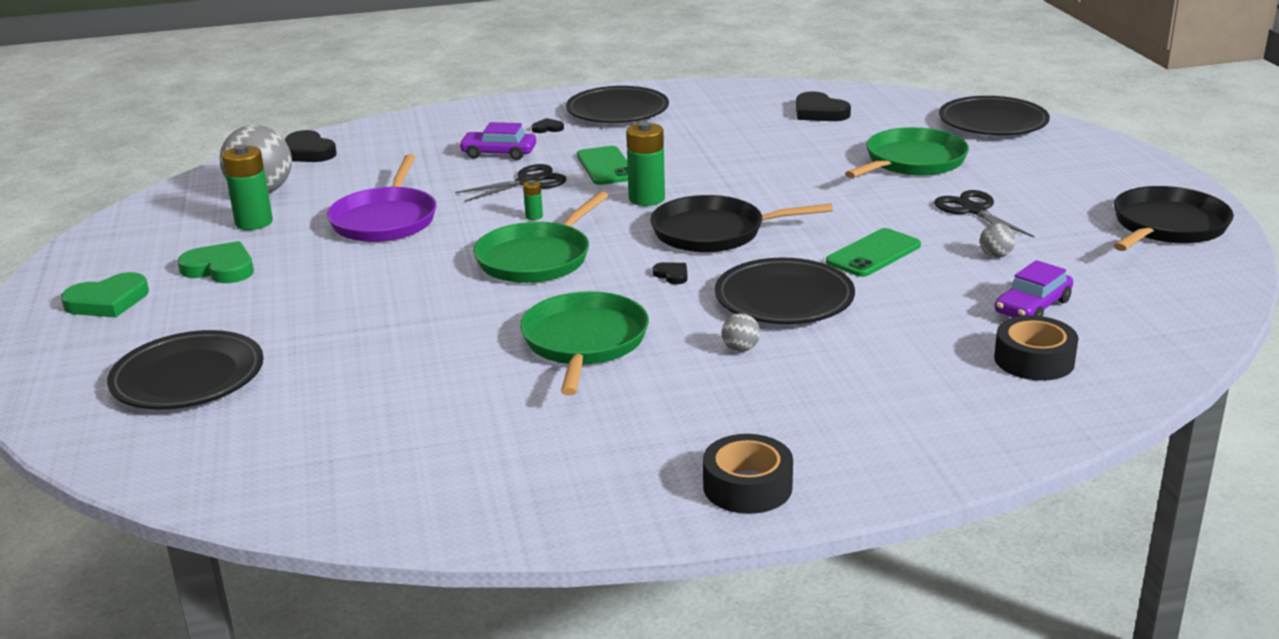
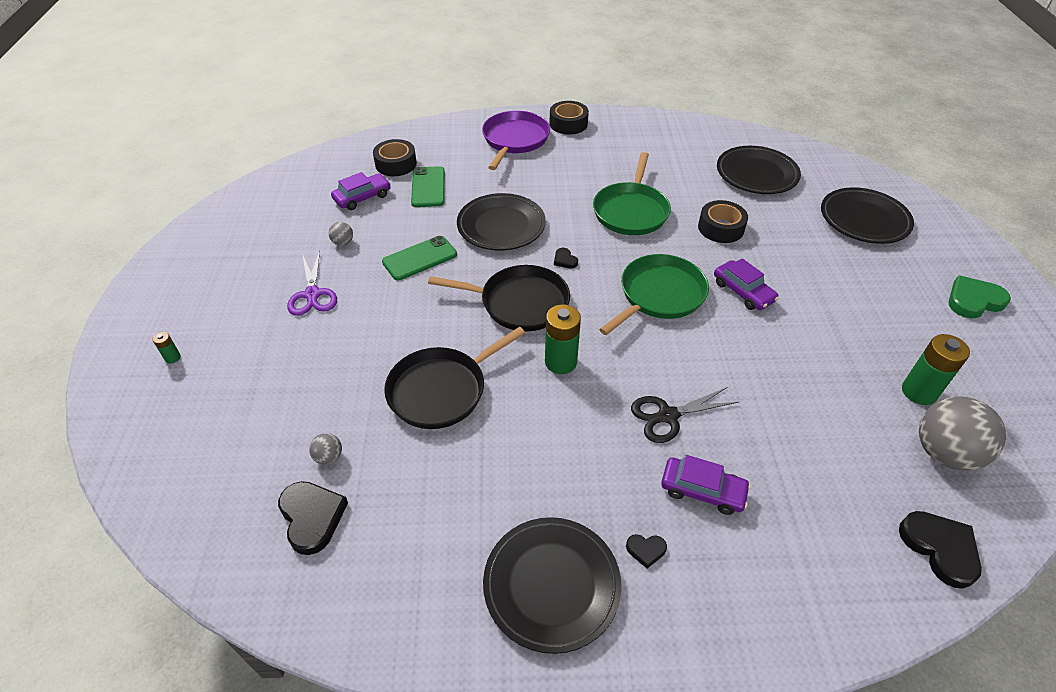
camera: 170 degrees left, 20 degrees up
green heart [178,241,254,283] -> none
purple pan [327,154,437,242] -> purple pan moved to [482,111,550,170]
green battery [523,180,543,220] -> green battery moved to [153,332,181,364]
green phone [577,146,628,185] -> green phone moved to [411,166,445,207]
grey ball [722,313,760,352] -> grey ball moved to [309,433,342,465]
green pan [845,127,969,178] -> none
black scissors [934,190,1034,237] -> purple scissors [287,251,337,316]
black plate [939,96,1050,135] -> black plate moved to [717,146,801,194]
black pan [1113,186,1234,251] -> black pan moved to [384,327,525,429]
none -> black tape [698,200,748,243]
none -> purple car [714,258,779,310]

